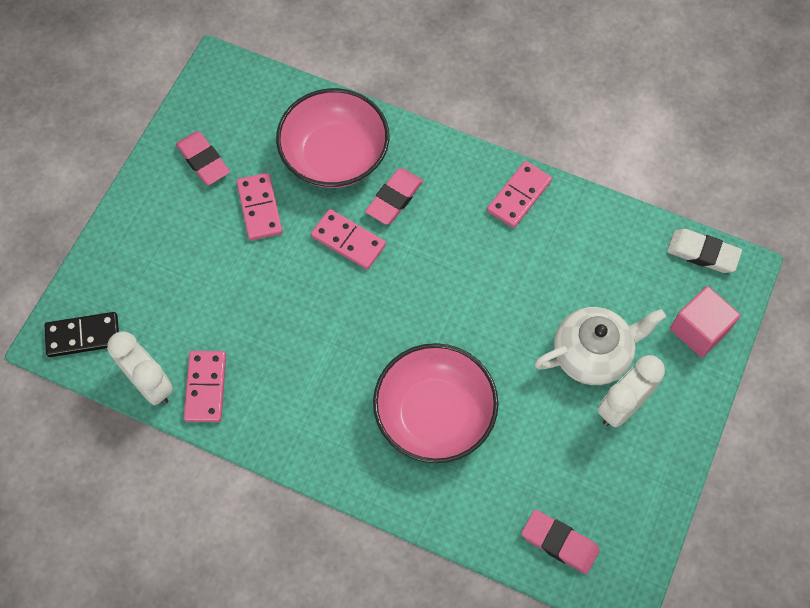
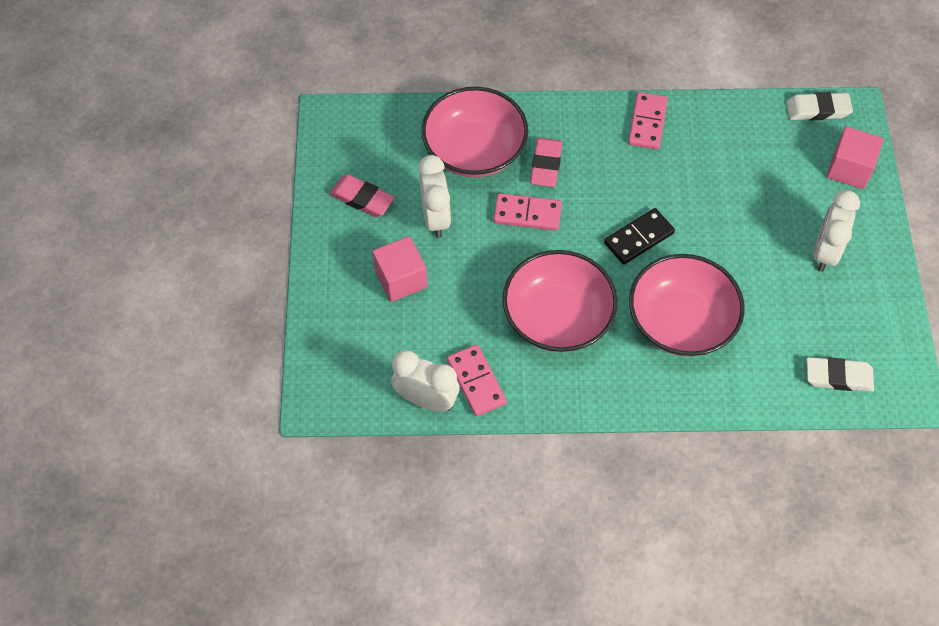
camera: 25 degrees left, 5 degrees down
black domino [45,312,119,357] -> black domino moved to [604,208,675,265]
pink domino [237,173,283,241] -> white clock [418,155,451,238]
pink eraser [521,509,600,574] -> white eraser [807,357,874,392]
white teapot [534,307,666,385] -> none
none -> pink cube [372,236,427,302]
none -> pink bowl [502,250,618,352]

